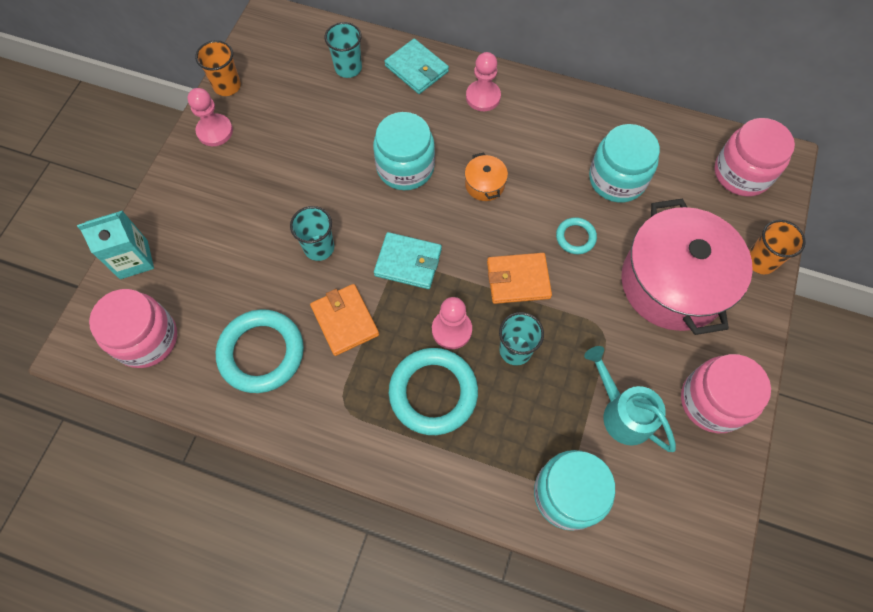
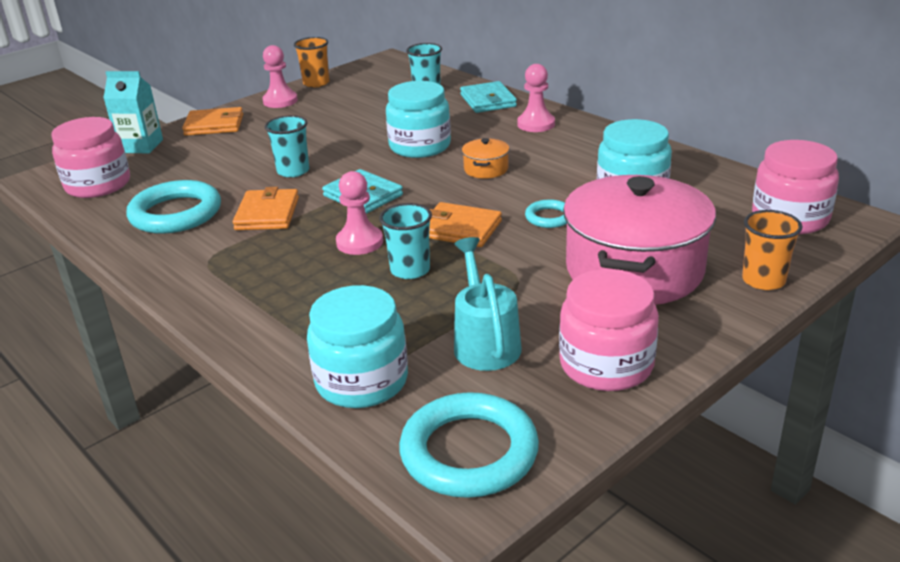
camera: 30 degrees right, 35 degrees down
turquoise ring [389,348,478,435] -> turquoise ring moved to [399,392,539,498]
none -> orange wallet [182,107,243,136]

